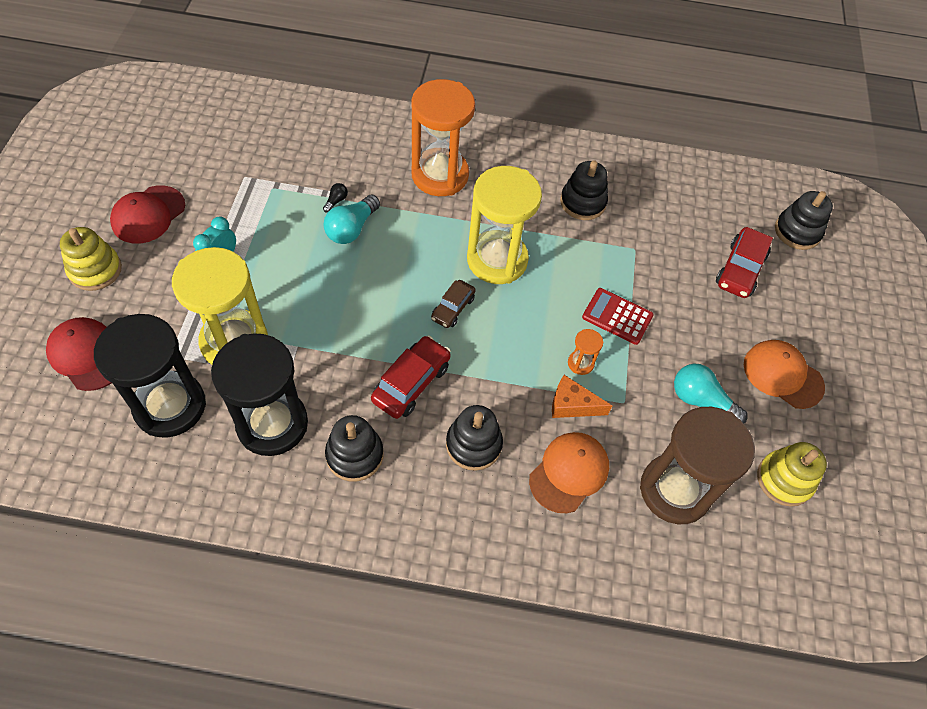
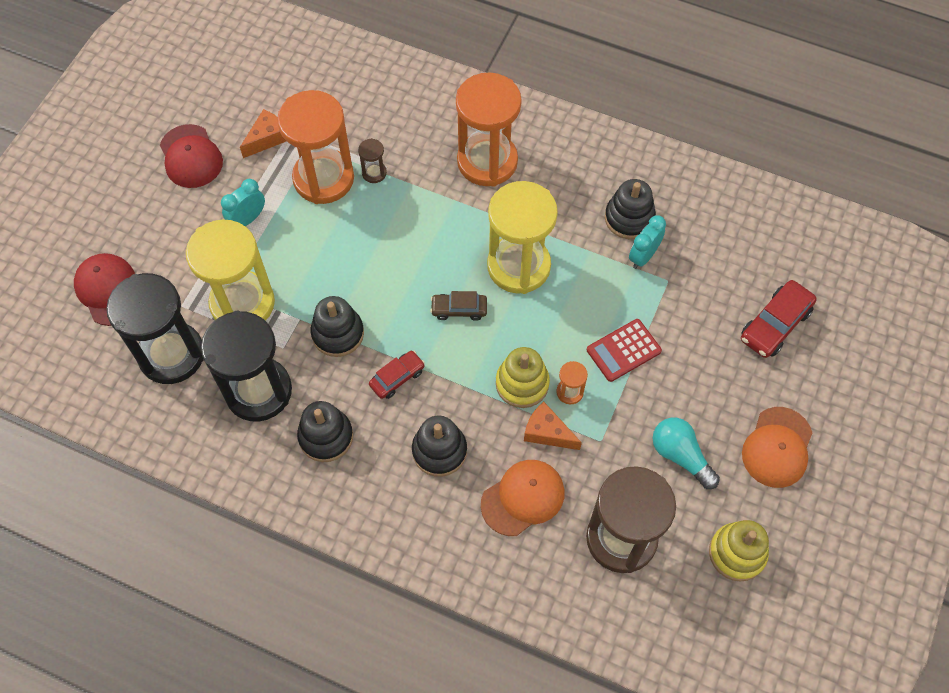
camera: 20 degrees right, 5 degrees up
yellow stacking toy [60,227,122,291] -> yellow stacking toy moved to [496,347,550,408]
red cap [110,185,185,244] -> red cap turned 75 degrees counterclockwise [160,124,223,188]
black light bulb [323,183,348,213] -> brown hourglass [358,138,387,183]
turquoise light bulb [323,194,380,244] -> none
red car [371,336,451,419] -> red car [369,350,425,399], size x0.64
brown car [431,280,476,328] -> brown car turned 45 degrees clockwise [430,291,487,321]
red calculator [582,288,654,345] -> red calculator turned 75 degrees counterclockwise [587,319,662,382]
orange cap [744,340,825,409] -> orange cap turned 120 degrees counterclockwise [742,407,812,488]
black stacking toy [775,191,833,250] -> black stacking toy moved to [310,296,364,357]
none -> orange cheese [240,109,286,158]
none -> orange hourglass [277,90,354,204]
none -> turquoise clock [629,215,666,269]

